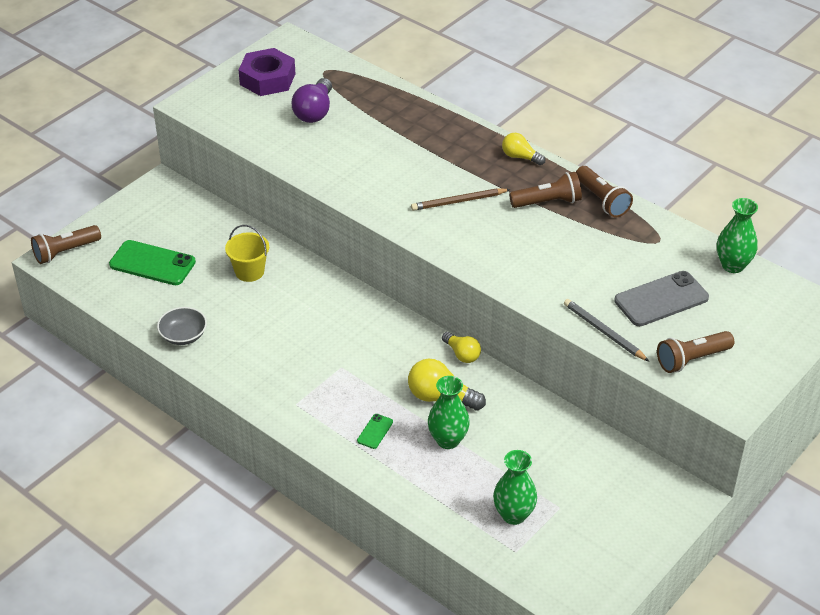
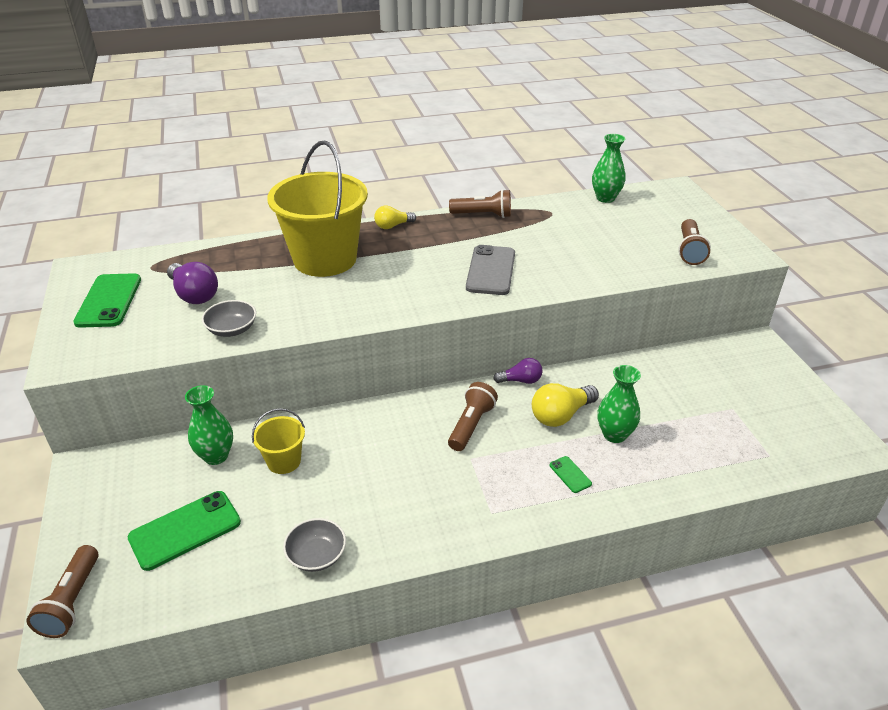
camera: 55 degrees left, 5 degrees down
purple nut [239,48,296,96] -> green phone [73,273,141,328]
brown pencil [411,188,511,211] -> none
yellow light bulb [442,332,481,363] -> purple light bulb [493,358,543,384]
green vase [493,450,537,525] -> green vase moved to [185,385,233,465]
brown flashlight [509,172,582,208] -> brown flashlight moved to [448,382,498,451]
grey pencil [564,299,649,361] -> none
grey phone [614,271,709,326] -> grey phone moved to [466,245,515,295]
none -> grey bowl [202,300,256,337]
none -> yellow bucket [267,141,368,277]

